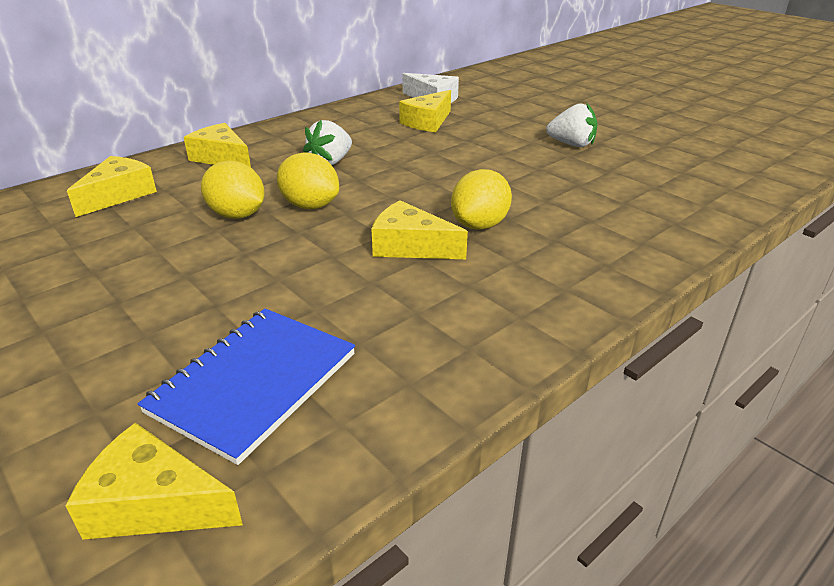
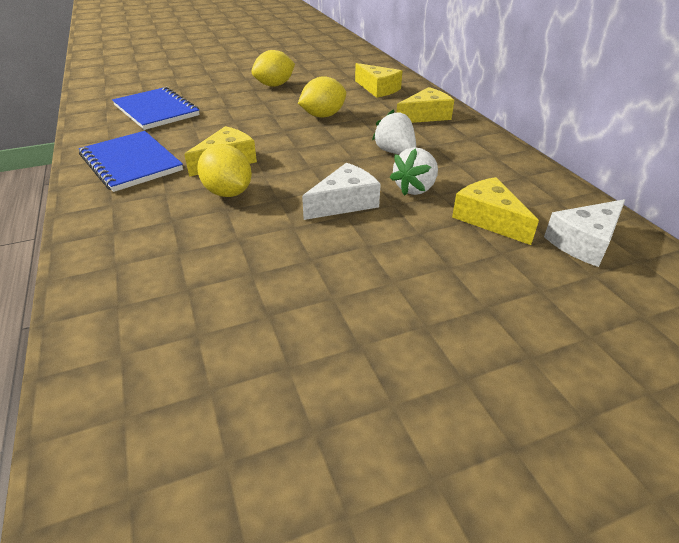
camera: 110 degrees right, 5 degrees up
yellow cheese [66,423,243,540] -> none
yellow lemon [277,153,339,209] -> yellow lemon moved to [251,50,295,87]
white strawberry [546,103,598,147] -> white strawberry moved to [390,147,438,196]
none -> blue notebook [79,131,183,192]
none -> white cheese [302,163,381,220]

